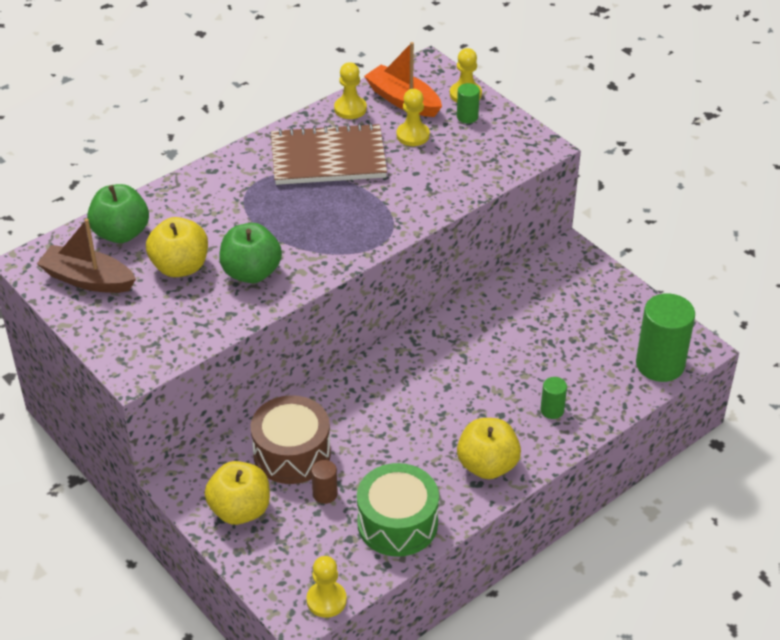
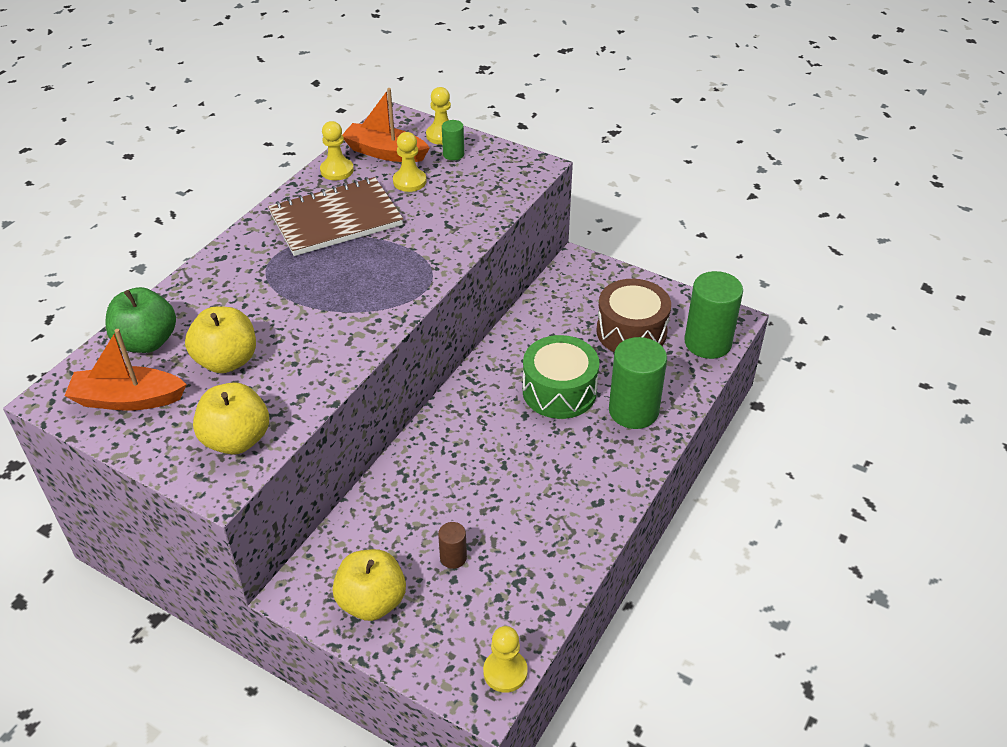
camera: 20 degrees left, 0 degrees up
brown boat [37,218,136,293] -> orange boat [64,329,187,411]
green apple [219,223,282,283] -> none
brown drum [251,395,331,484] -> brown drum moved to [596,279,671,352]
green drum [357,463,439,557] -> green drum moved to [523,335,600,419]
yellow apple [457,418,521,479] -> yellow apple moved to [193,382,269,455]
green cylinder [540,377,567,419] -> green cylinder [609,337,667,429], size x2.11

